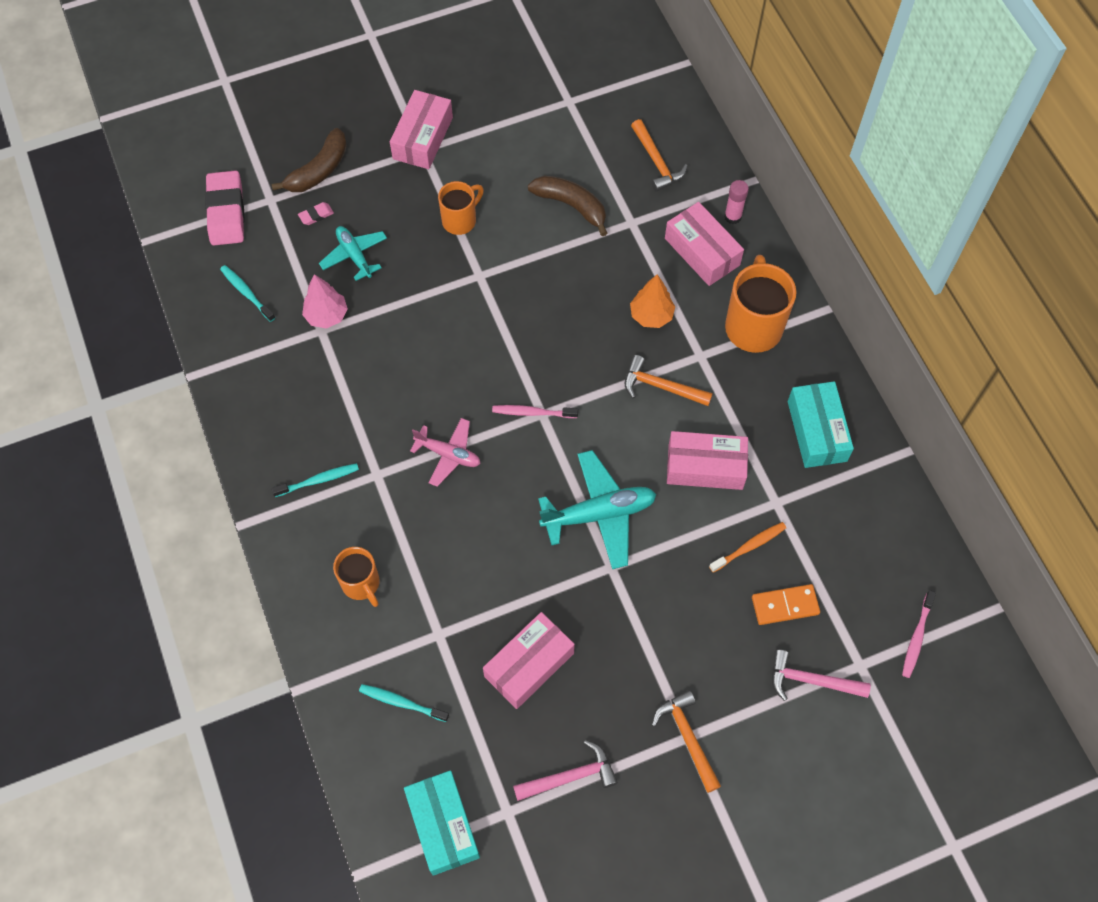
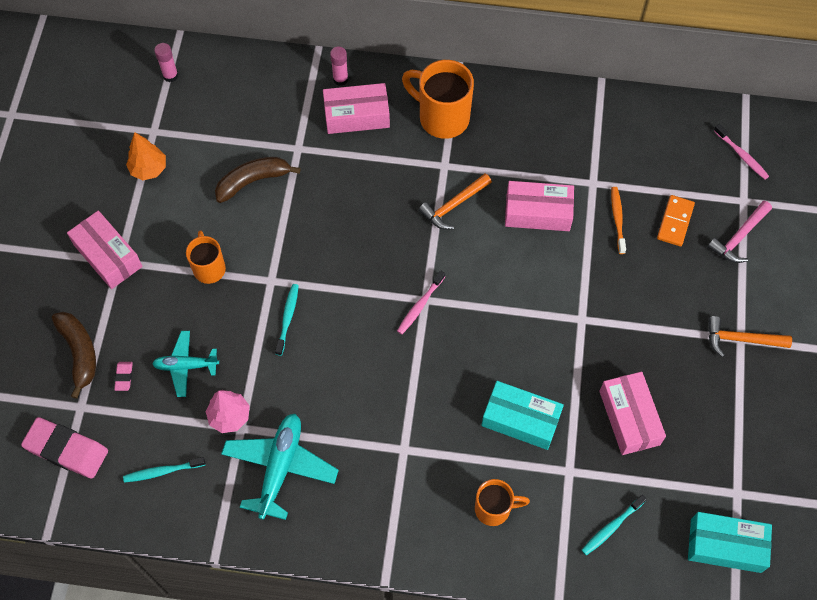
camera: 60 degrees left, 0 degrees up
turquoise toothbrush [271,463,359,497] -> turquoise toothbrush moved to [275,284,299,356]
pink plane [410,418,481,487] -> none
pink hammer [513,740,618,801] -> none
turquoise plane [538,450,656,569] -> turquoise plane moved to [221,414,339,520]
orange tree [630,274,675,328] -> orange tree moved to [126,132,166,180]
orange hammer [631,119,688,192] -> none
pink box [667,431,748,490] -> pink box turned 60 degrees clockwise [505,181,574,231]
turquoise box [788,381,854,468] -> turquoise box moved to [481,381,564,450]
none -> pink glue stick [154,43,178,82]

